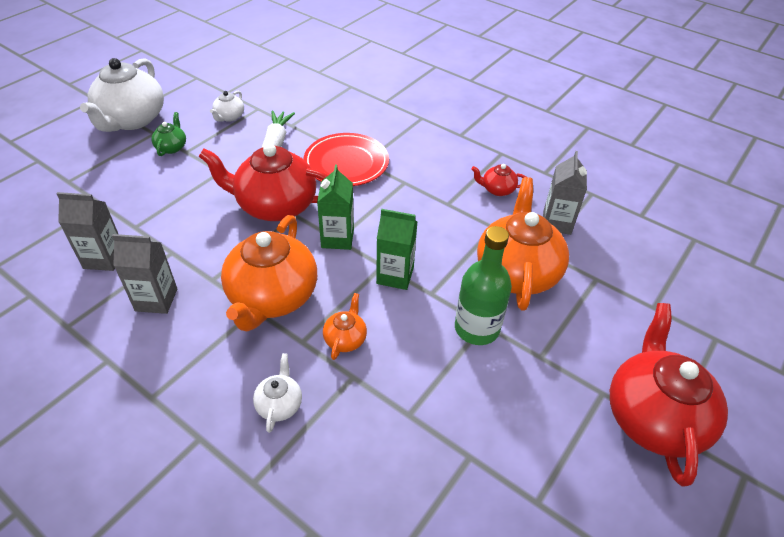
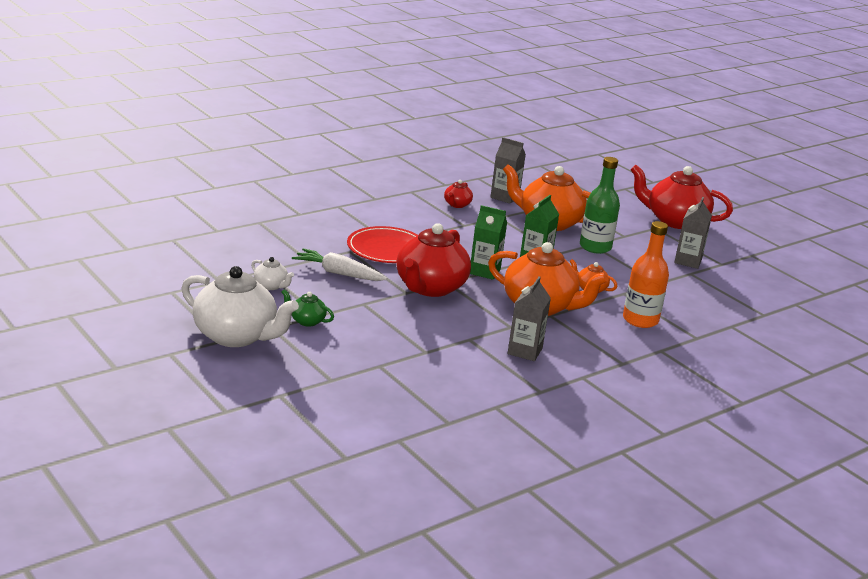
camera: 75 degrees left, 20 degrees down
grey carton [57,192,118,271] -> grey carton moved to [674,197,712,269]
white teapot [253,353,302,433] -> orange bottle [623,221,669,328]

